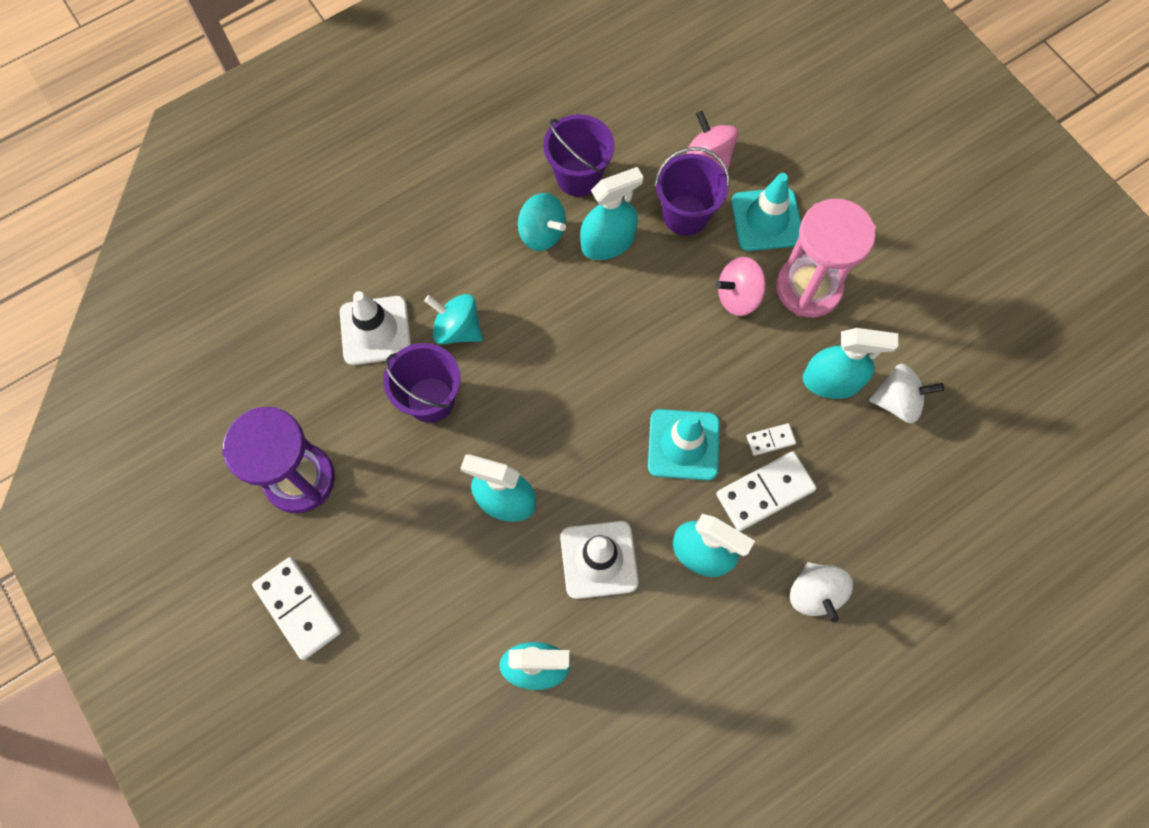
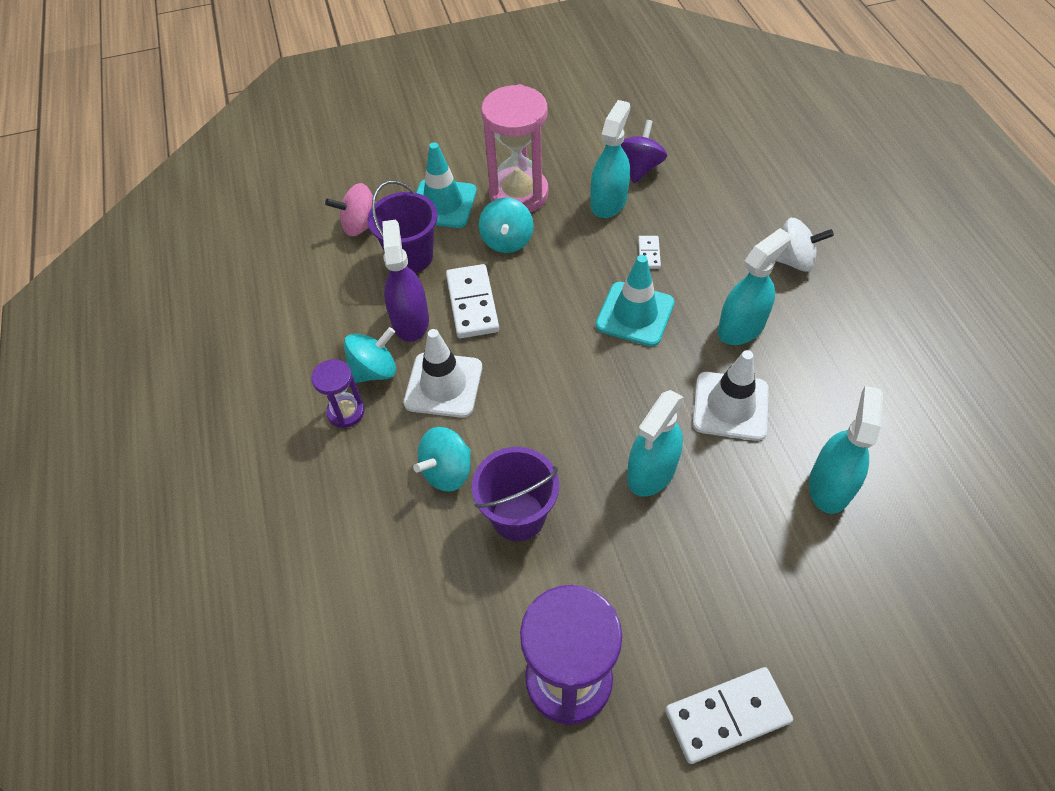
camera: 70 degrees left, 15 degrees down
white traffic cone [340,291,411,365] -> white traffic cone moved to [404,329,482,418]
purple bucket [543,114,614,197] -> none
turquoise spray bottle [580,167,643,260] -> purple spray bottle [382,220,429,342]
pink spinning top [715,257,766,316] -> turquoise spinning top [479,198,534,253]
white domino [716,451,817,531] -> white domino moved to [446,264,499,338]
white spinning top [869,364,944,424] -> purple spinning top [621,120,667,183]
none -> purple hourglass [311,359,364,428]

